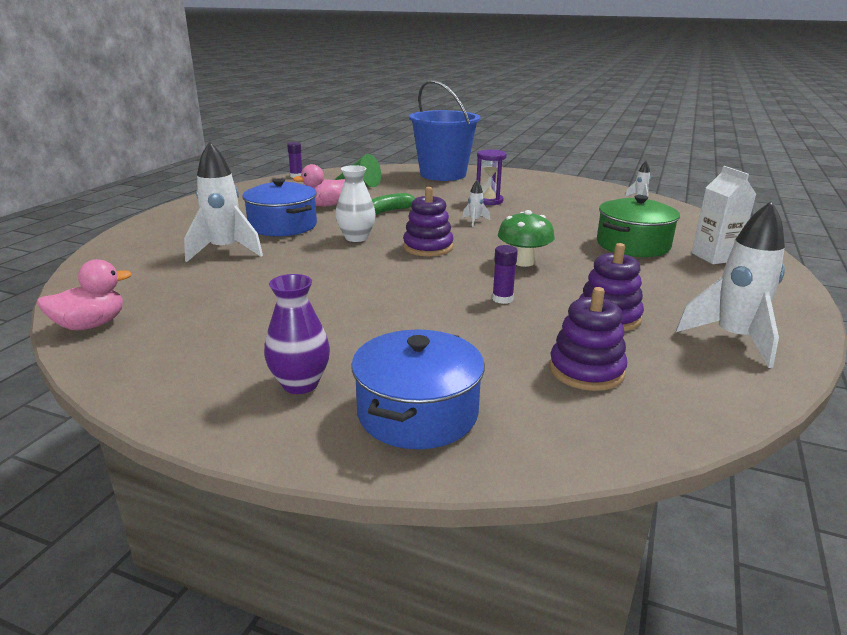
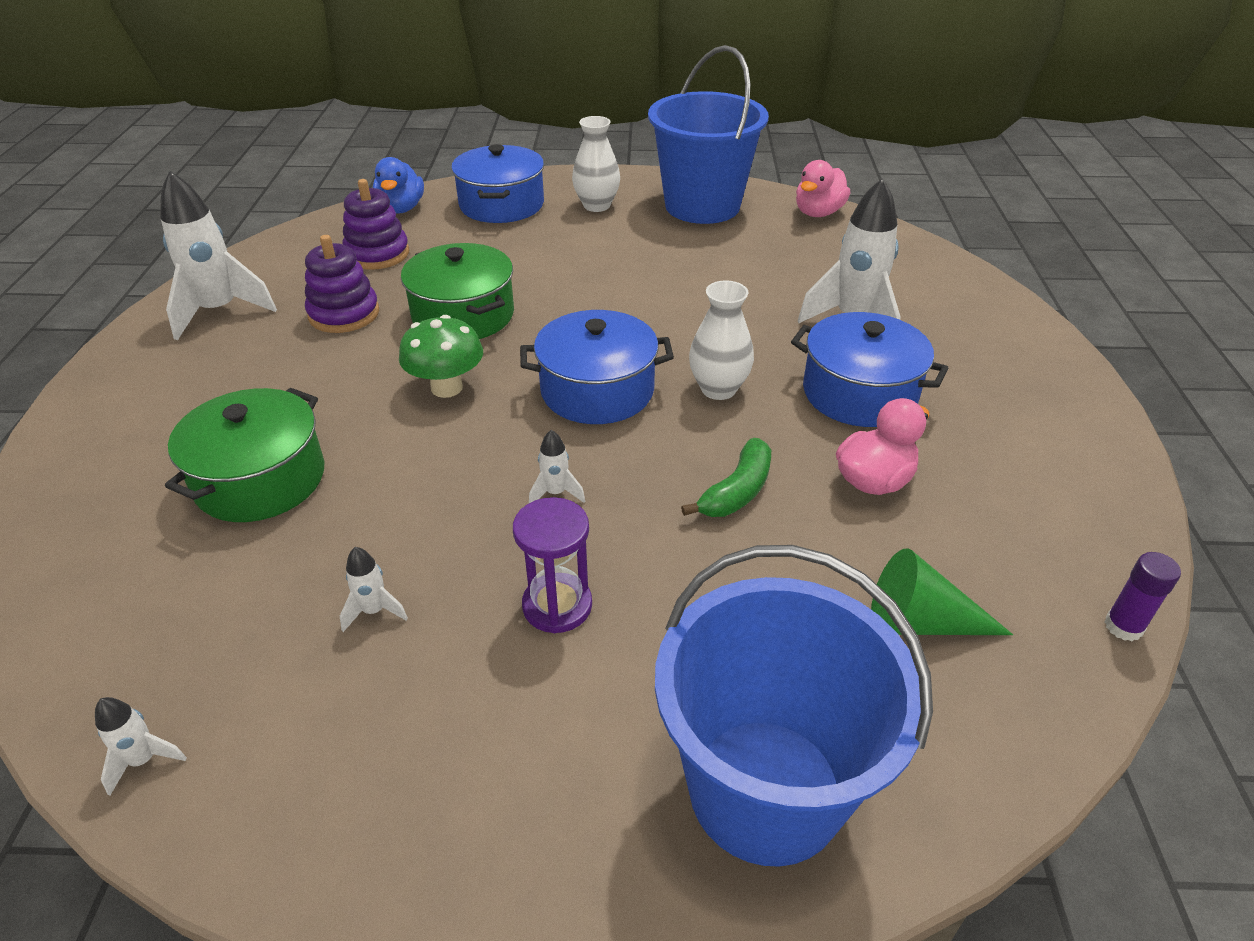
camera: 160 degrees right, 15 degrees up
purple vase [264,274,330,394] -> white vase [572,116,620,212]
purple stacking toy [403,187,453,256] -> blue pot [520,310,674,424]
purple glue stick [492,245,518,304] -> green pot [401,243,514,339]
white carton [692,166,757,264] -> none
none -> white rocket [340,547,408,632]
none -> blue duck [373,157,424,214]
none -> blue bucket [648,45,769,224]

